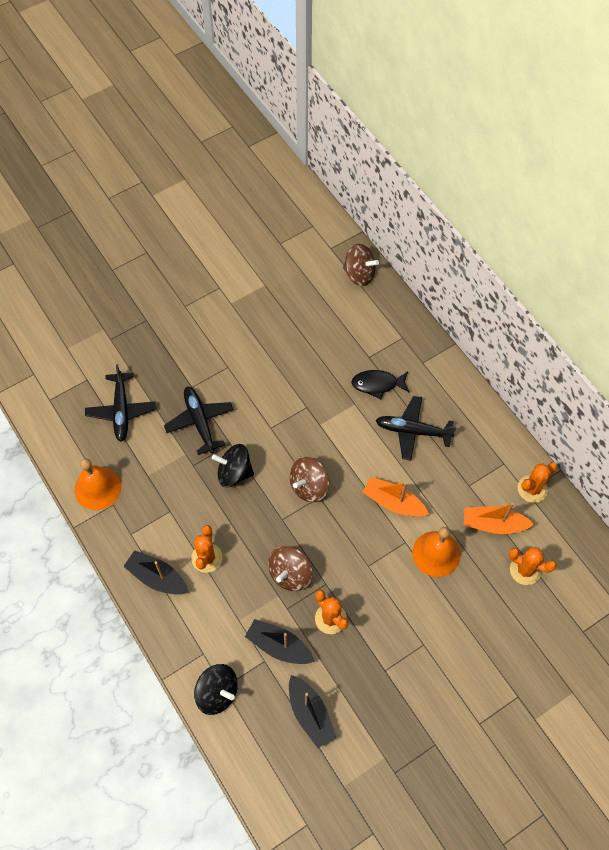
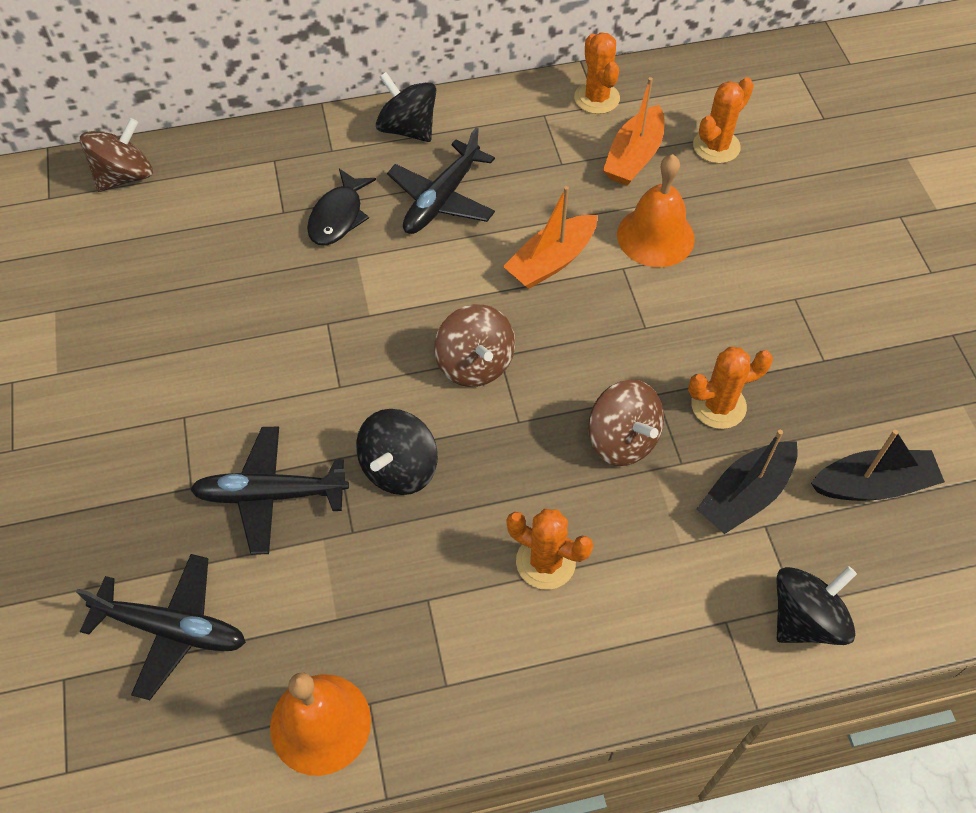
camera: 70 degrees left, 5 degrees down
black boat [123,550,189,595] -> none
none -> black spinning top [376,72,436,142]

